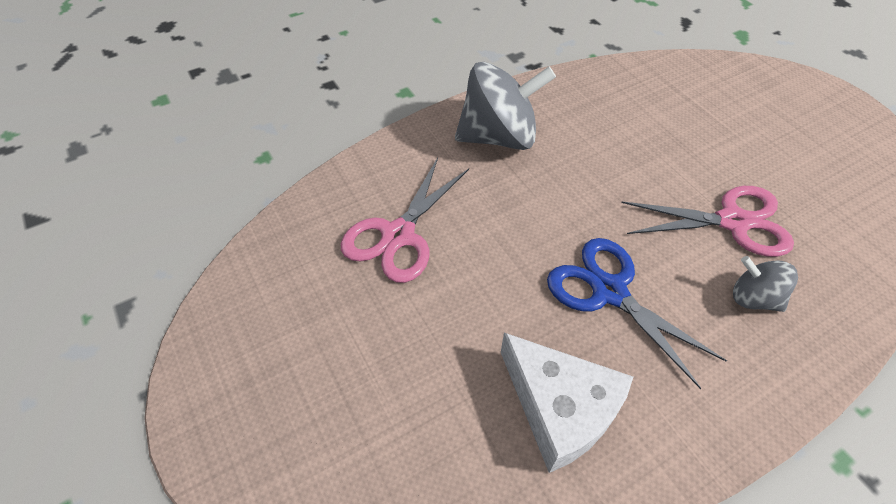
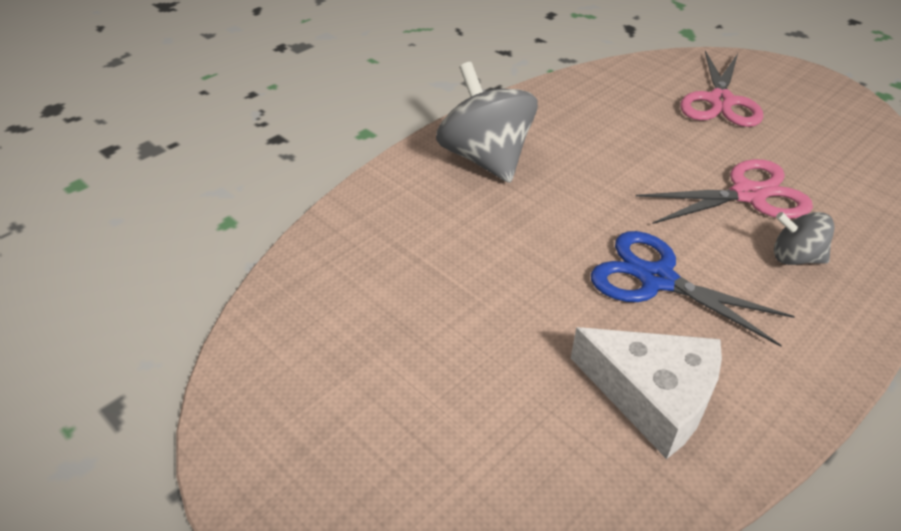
camera: 15 degrees left, 10 degrees down
pink scissors [341,158,469,283] -> pink scissors moved to [680,51,763,127]
grey spinning top [455,62,556,150] -> grey spinning top turned 90 degrees counterclockwise [436,62,538,183]

